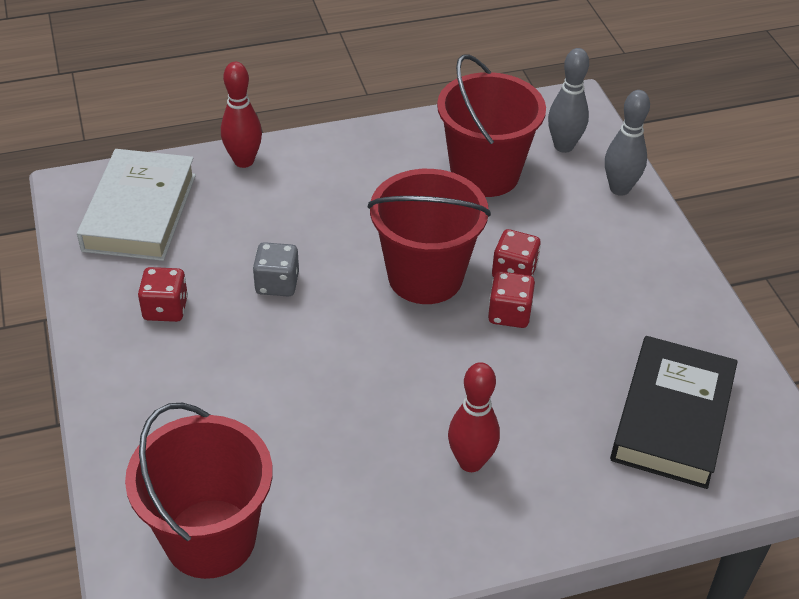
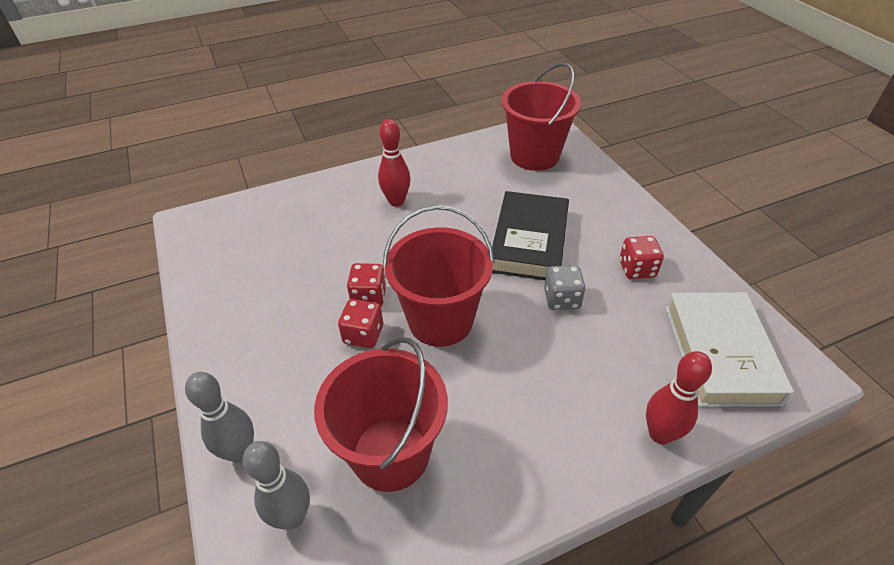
camera: 175 degrees right, 0 degrees up
black book [610,336,738,489] -> black book moved to [492,191,569,280]

